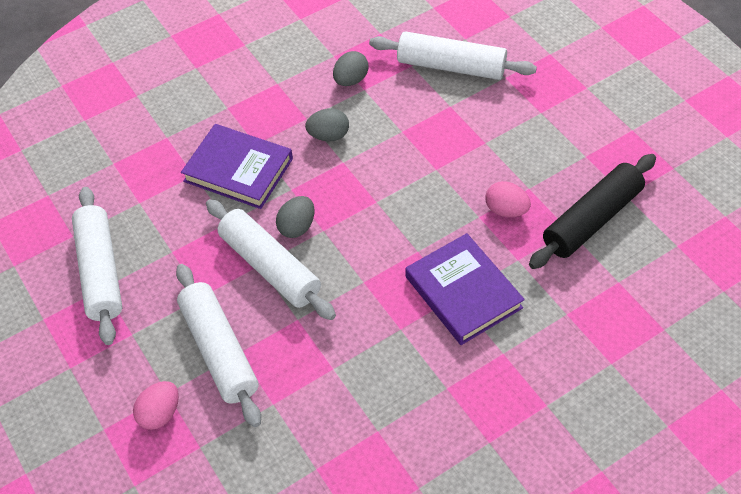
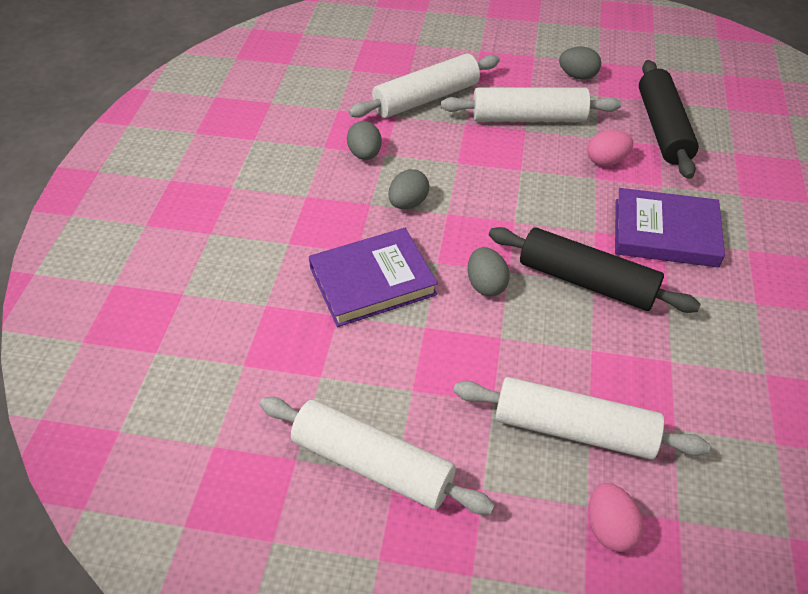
camera: 50 degrees left, 5 degrees down
white rolling pin [206,199,336,320] -> white rolling pin moved to [441,87,621,121]
none -> black rolling pin [489,227,701,313]
none -> grey egg [559,47,601,80]

